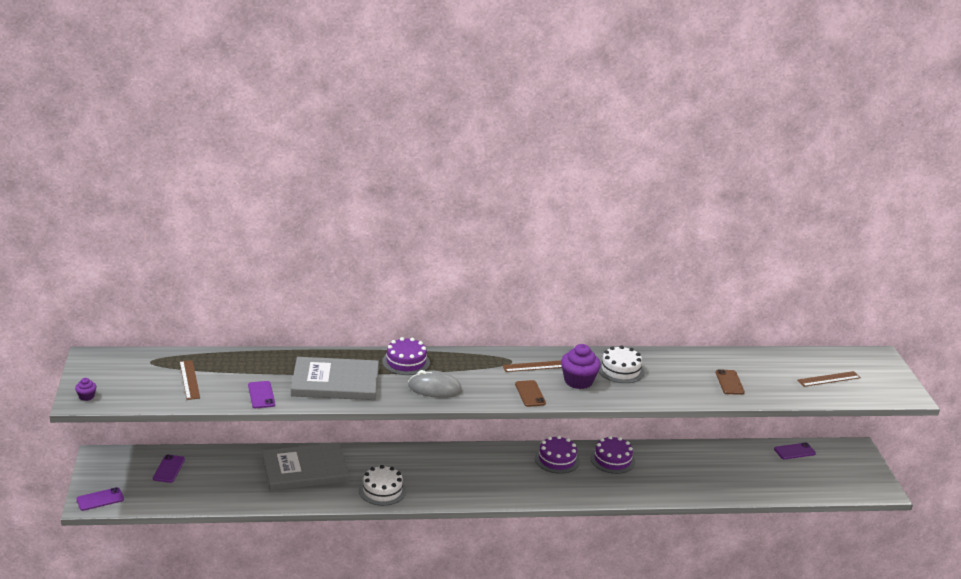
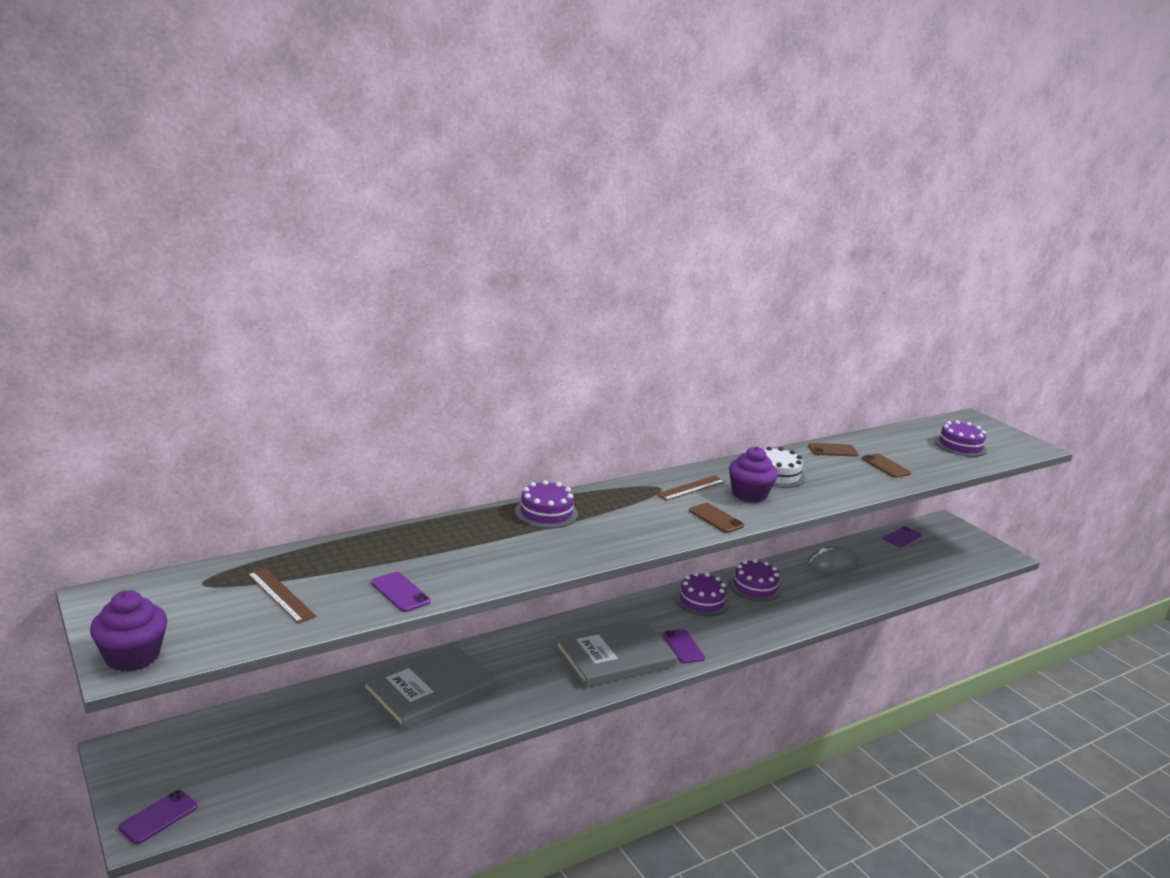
camera: 25 degrees left, 5 degrees down
purple cupcake [75,378,97,401] -> purple cupcake [90,590,167,672], size x2.07
purple phone [153,455,185,483] -> purple phone moved to [663,629,705,663]
grey book [291,357,379,400] -> grey book moved to [555,618,677,688]
white cake [359,465,406,506] -> none
grey mouse [408,370,462,398] -> grey mouse moved to [807,546,859,573]
brown ruler [797,371,861,387] -> purple cake [934,420,987,457]
none -> brown phone [808,443,859,456]

